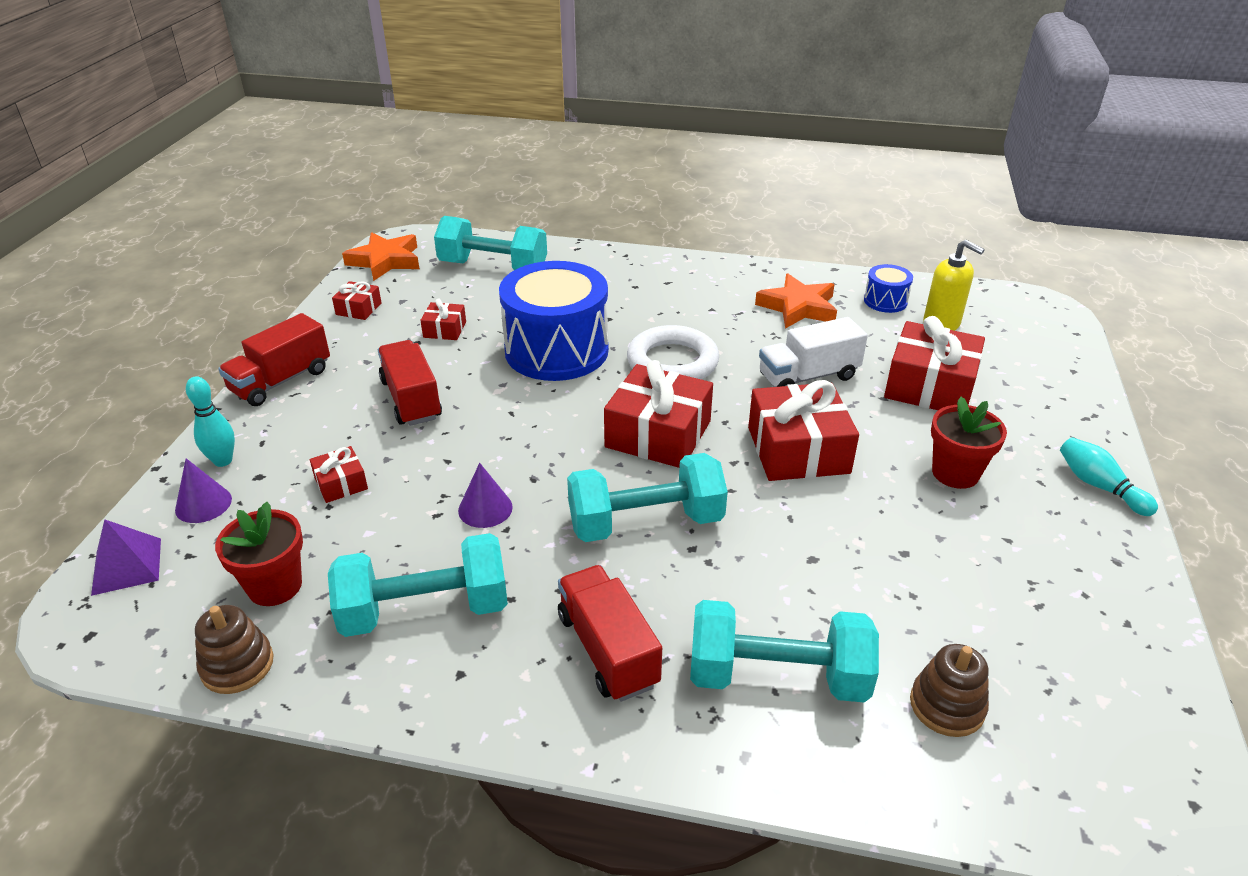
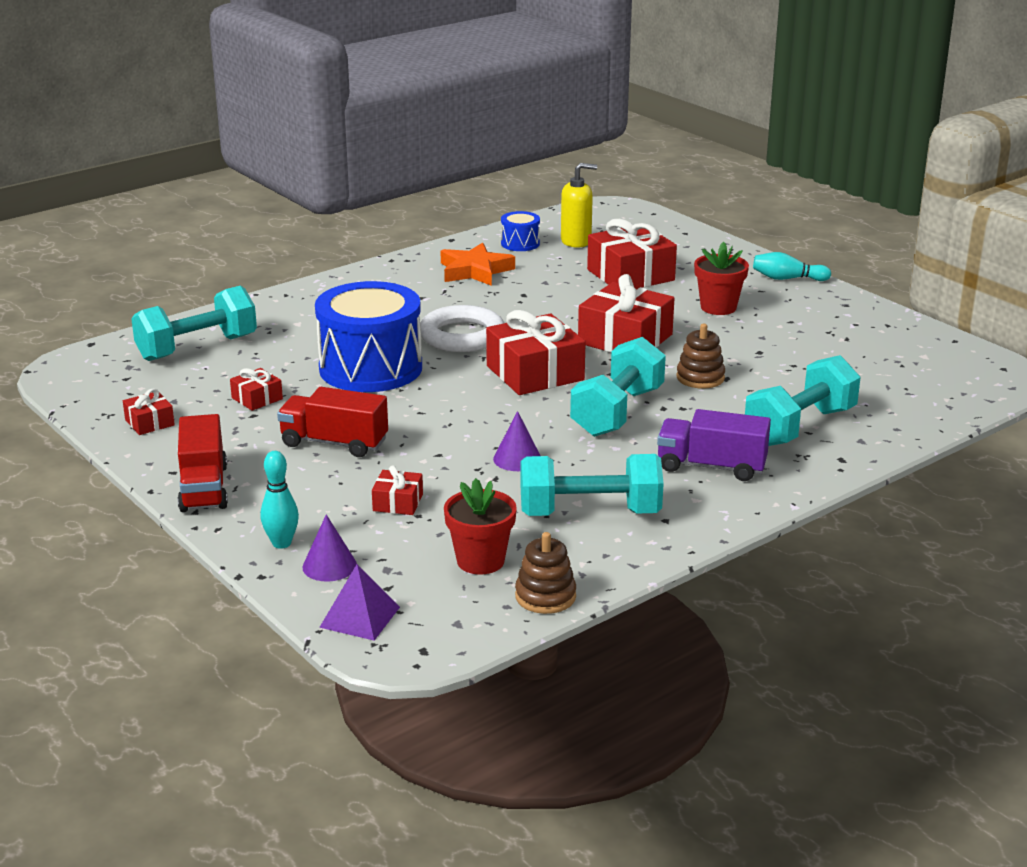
camera: 50 degrees left, 10 degrees down
turquoise dumbbell [328,533,508,637] -> turquoise dumbbell turned 60 degrees clockwise [520,454,664,516]
orange star [342,232,419,281] -> none
red truck [558,565,662,702] -> purple truck [657,409,771,481]
white truck [759,317,868,387] -> none
brown stacking toy [910,644,989,737] -> brown stacking toy moved to [676,324,725,388]

